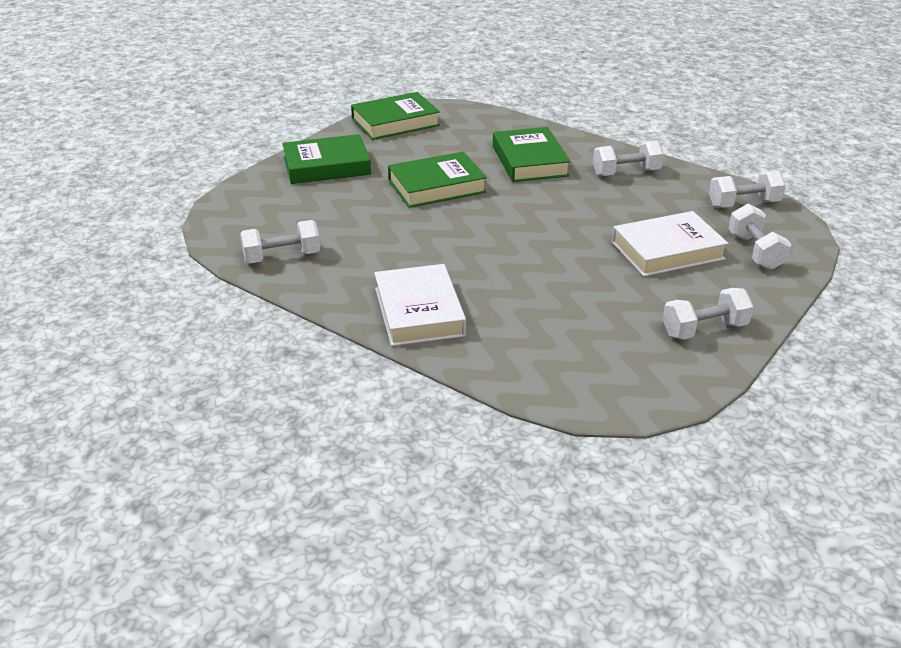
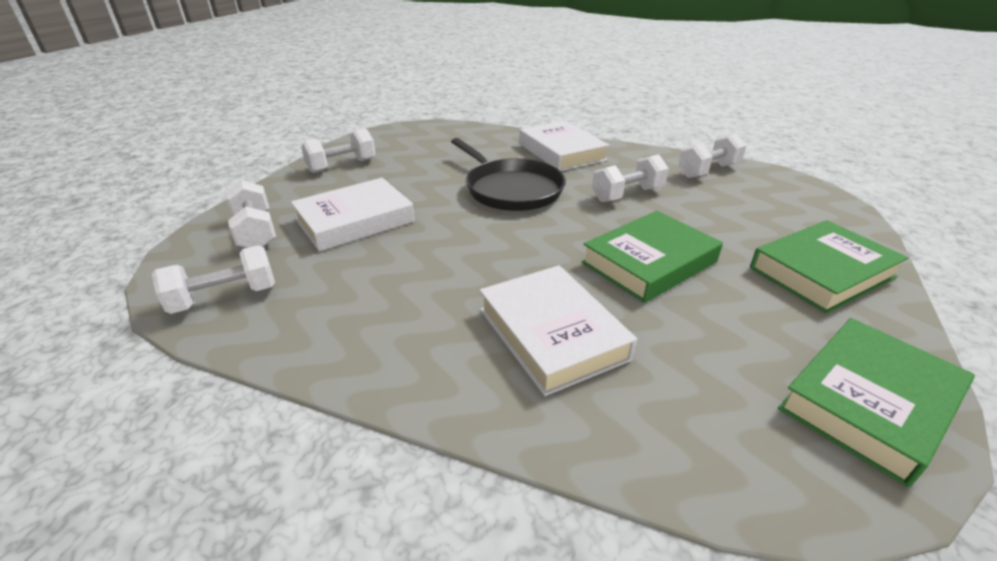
camera: 165 degrees right, 0 degrees up
green book [493,127,571,182] -> white book [479,265,637,396]
white dumbbell [593,140,664,177] -> white dumbbell moved to [592,154,669,202]
none -> black pan [451,138,566,211]

